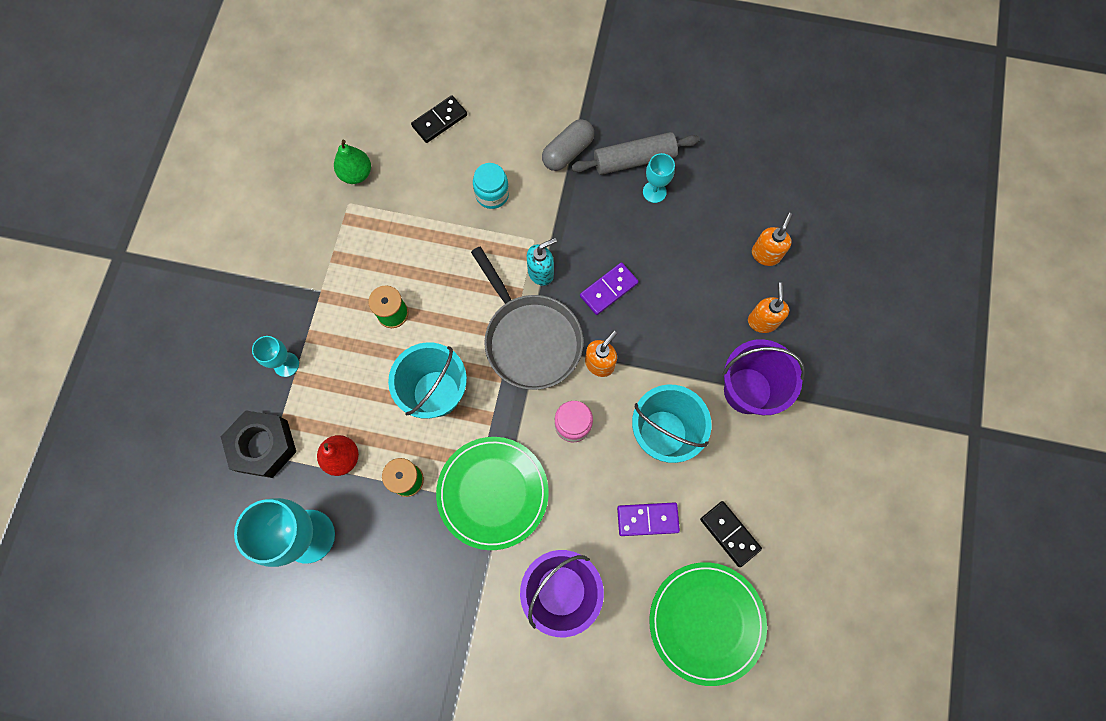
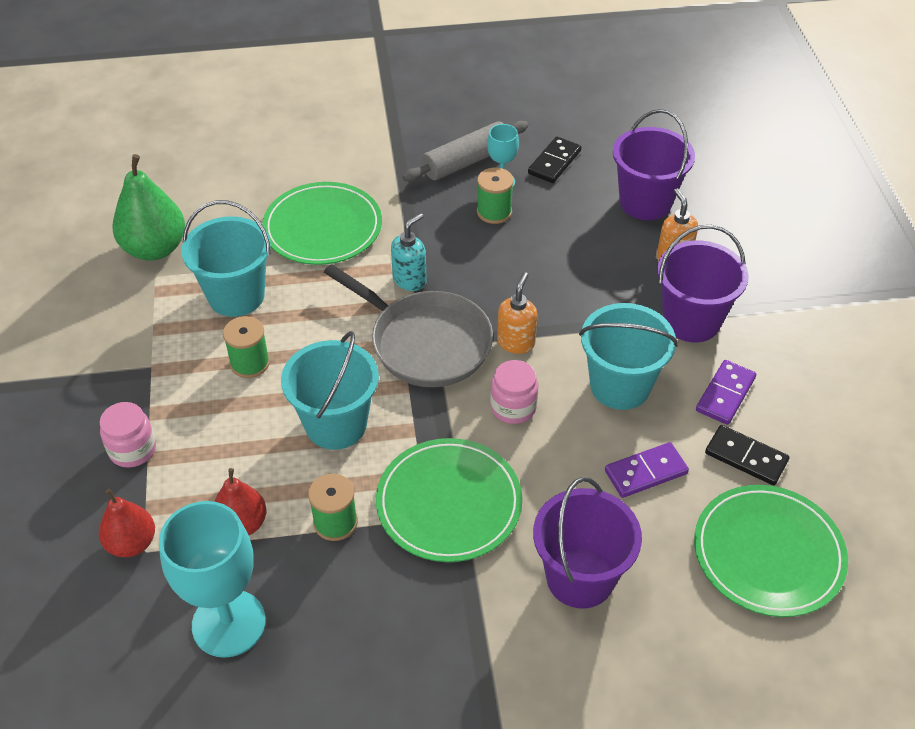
camera: 20 degrees left, 25 degrees down
black nut [221,410,296,478] -> red pear [99,489,155,557]
turquoise goblet [252,336,299,377] -> pink jar [100,402,156,468]
green pear [334,140,371,184] -> green pear [112,154,185,261], size x1.59
black domino [411,95,467,143] -> black domino moved to [528,137,581,183]
turquoise jar [473,163,509,209] -> green plate [262,182,382,265]
grey capsule [542,119,594,171] -> none
purple domino [580,262,639,315] -> purple domino moved to [696,360,756,425]
orange soap dispenser [752,213,792,266] -> purple bucket [613,109,695,220]
none -> turquoise bucket [181,200,271,317]
none -> green spool [477,168,514,224]

